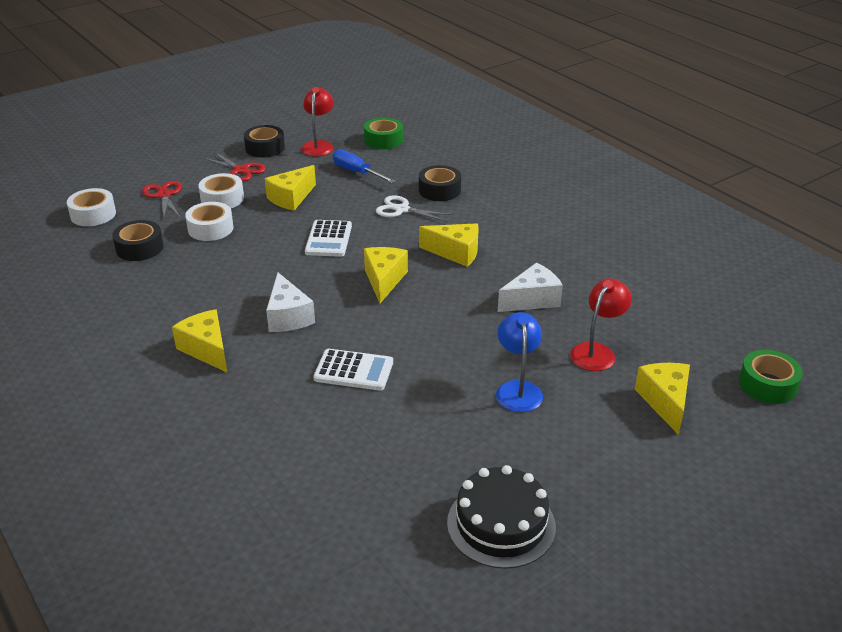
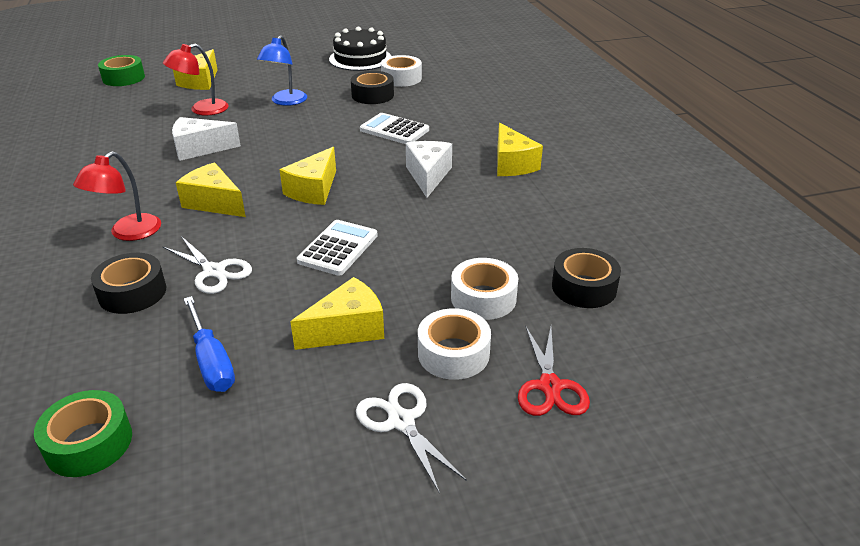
camera: 160 degrees left, 0 degrees up
white tape [67,188,116,226] -> white tape moved to [381,55,422,87]
red scissors [203,152,266,181] -> white scissors [356,383,467,494]
black tape [244,125,285,157] -> black tape moved to [351,71,394,104]
red lamp [301,87,334,156] -> red lamp moved to [73,151,161,241]

